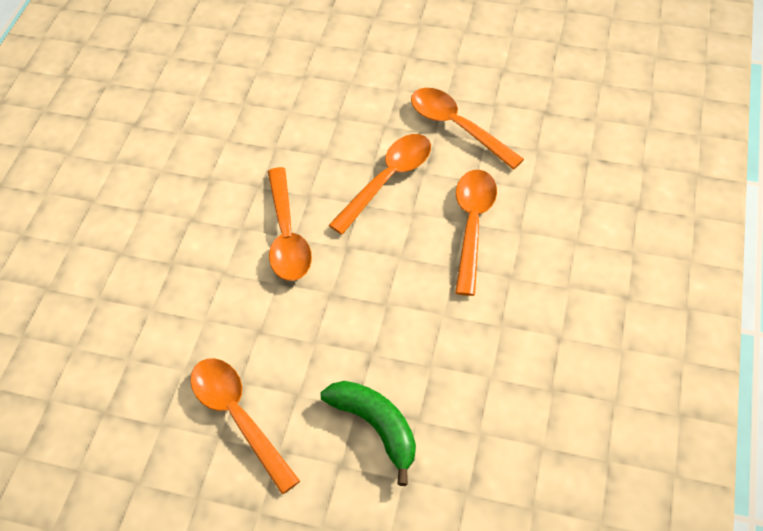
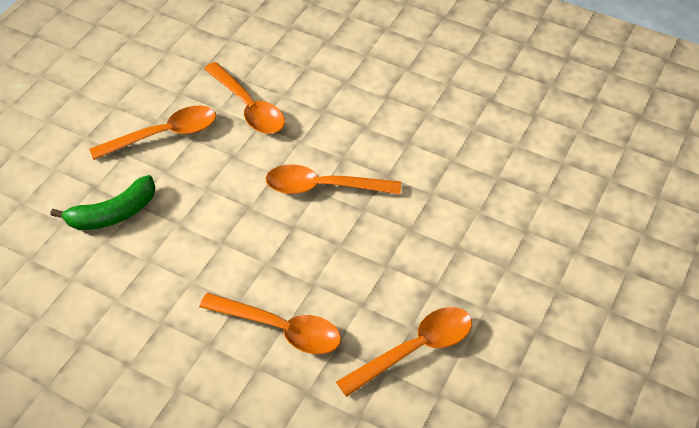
camera: 100 degrees right, 5 degrees down
orange spoon [329,134,431,235] -> orange spoon moved to [204,62,285,134]

